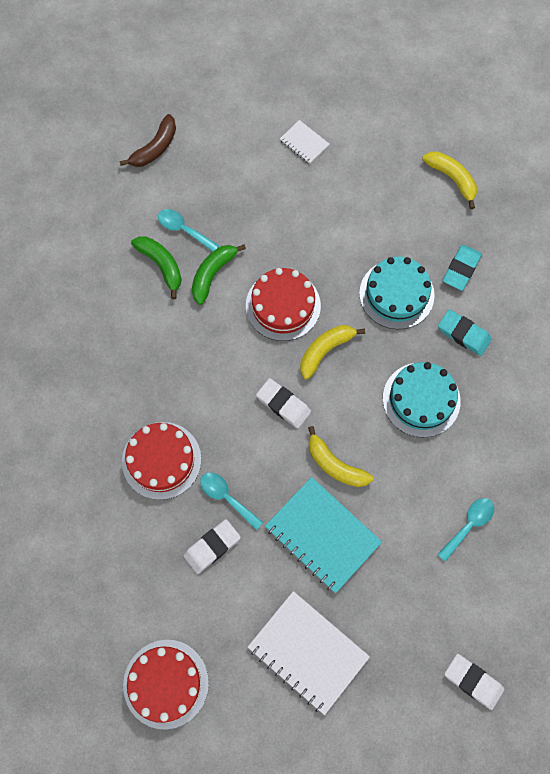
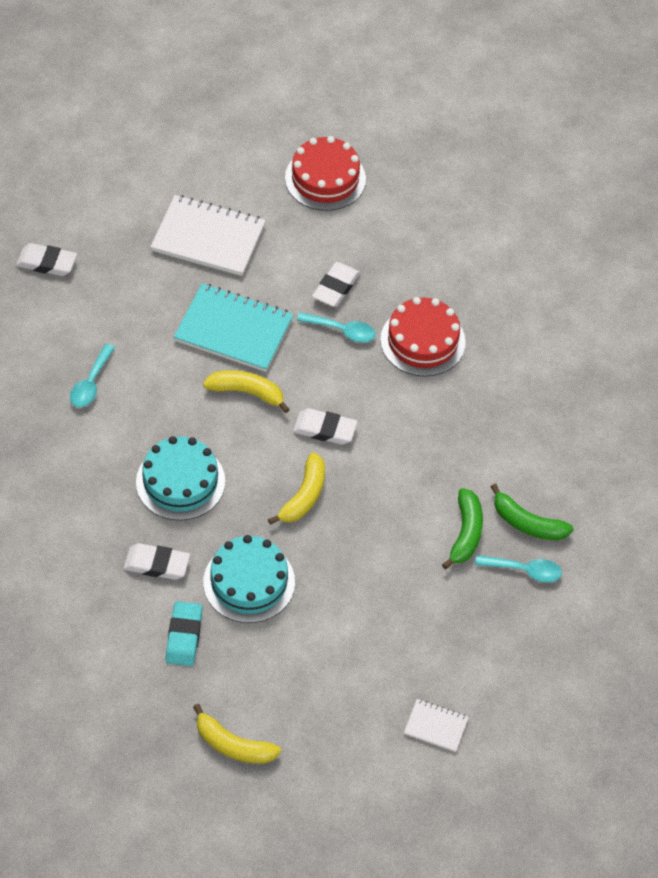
camera: 155 degrees right, 15 degrees down
brown banana [119,114,176,167] -> none
red cake [246,268,321,341] -> none
turquoise eraser [438,309,492,356] -> white eraser [124,543,190,580]

